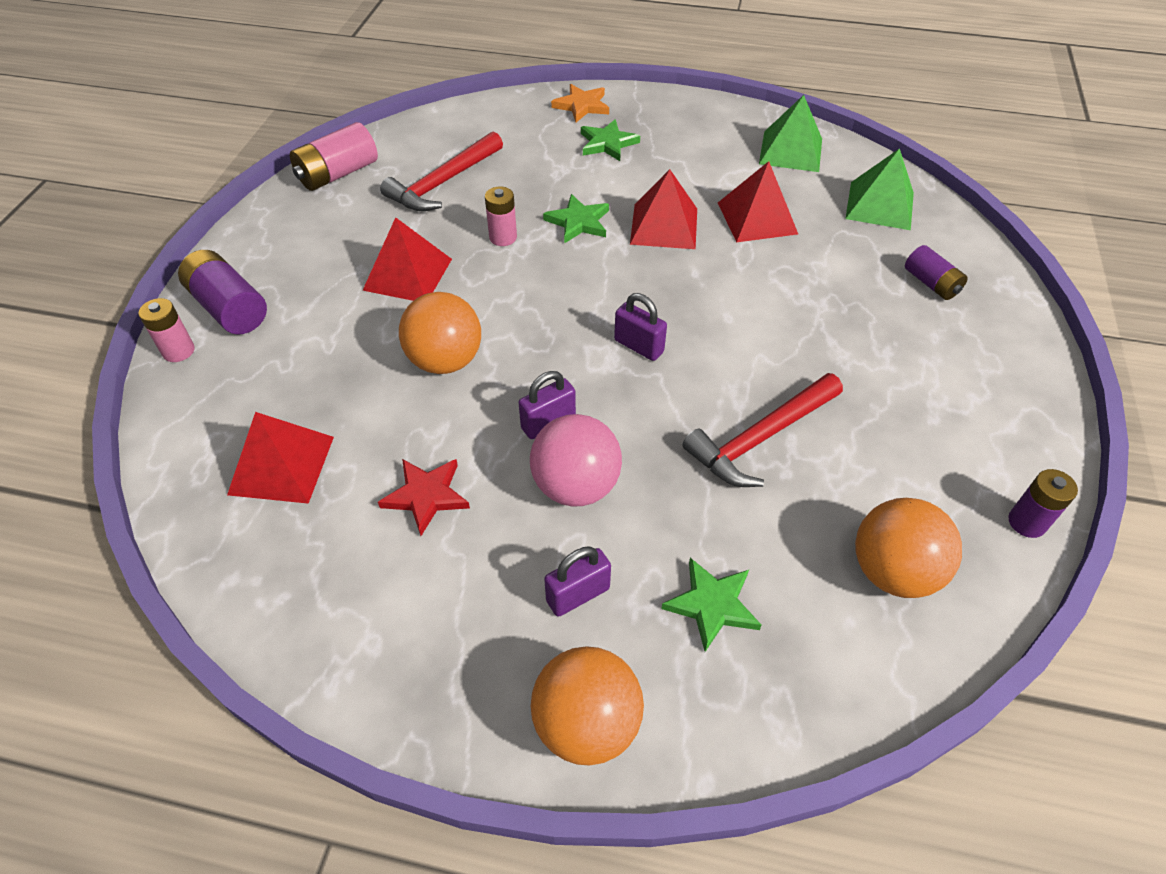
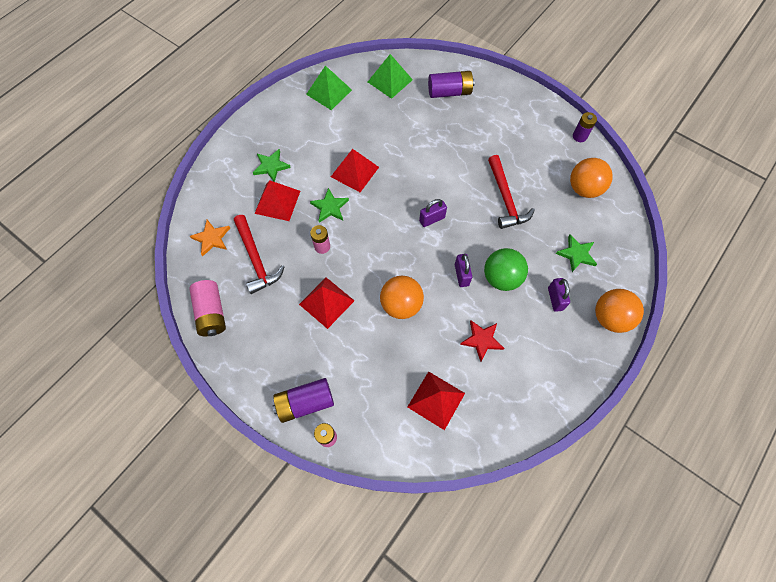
camera: 65 degrees left, 15 degrees up
pink ball [530,414,622,507] -> green ball [484,248,528,291]
orange star [551,84,609,122] -> orange star moved to [190,220,230,256]
red pyramid [718,161,798,242] -> red pyramid moved to [254,180,300,221]
purple battery [905,245,968,300] -> purple battery [428,71,475,98], size x1.57

